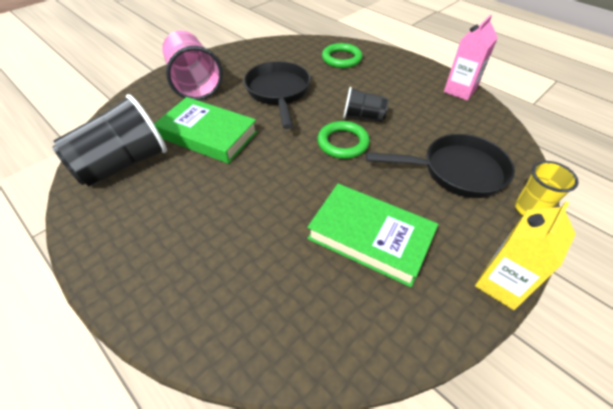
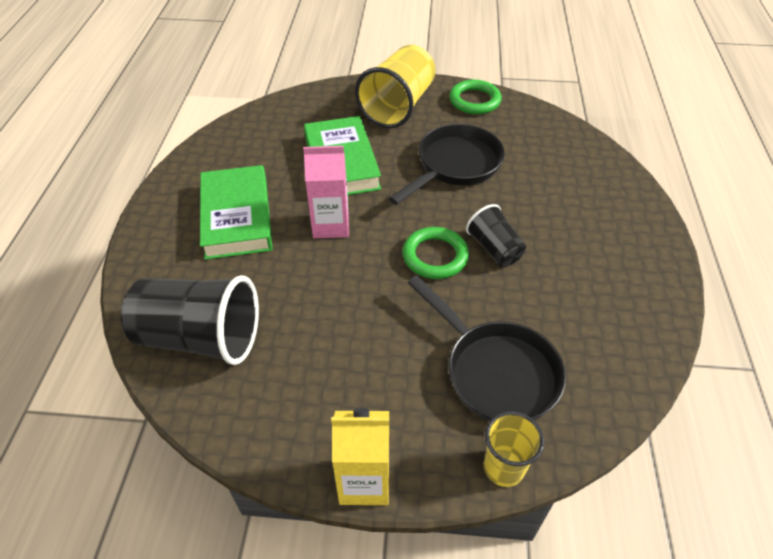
camera: 50 degrees right, 0 degrees up
black cup [52,94,167,186] -> black cup moved to [121,275,259,365]
pink cup [162,31,223,100] -> yellow cup [355,45,436,128]
green book [307,184,438,287] -> green book moved to [200,165,273,260]
green ring [322,43,362,68] -> green ring moved to [449,80,502,114]
pink carton [444,15,498,101] -> pink carton moved to [303,146,349,238]

